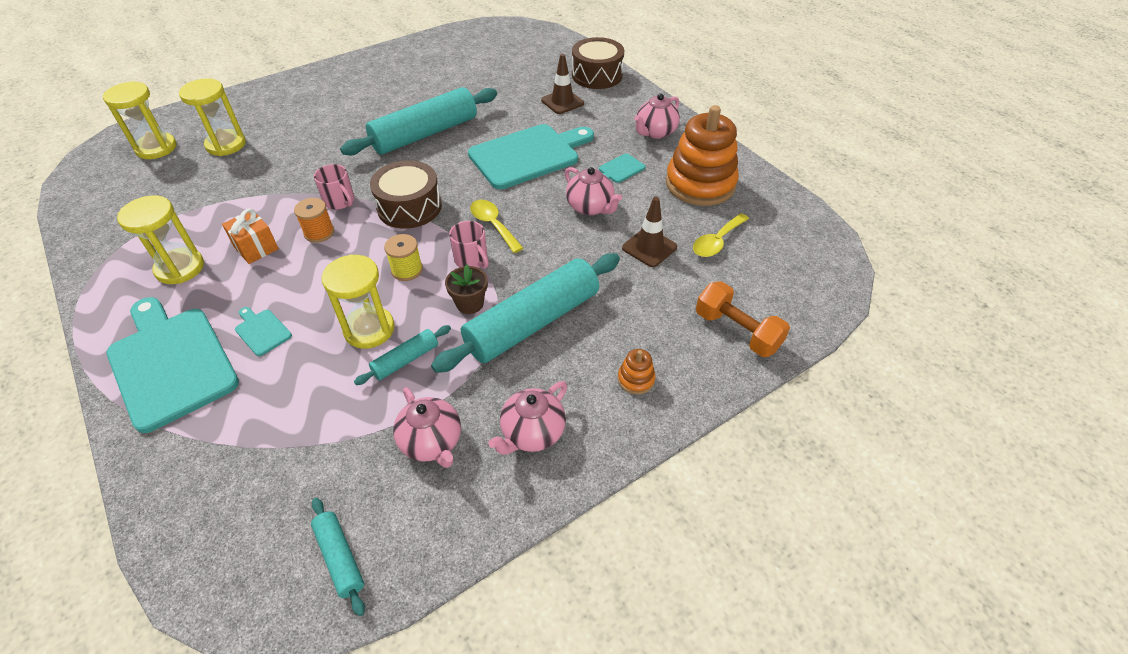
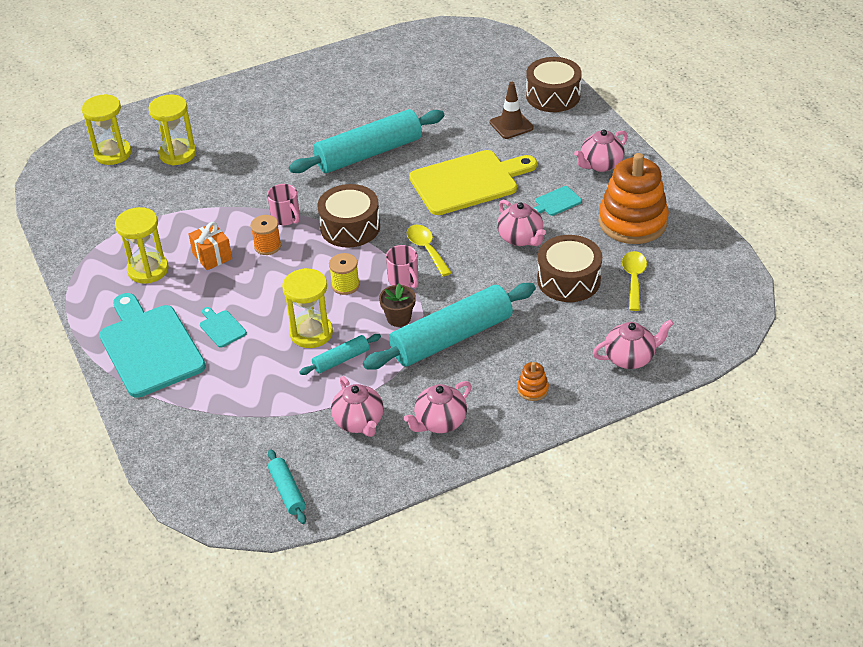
camera: 10 degrees right, 5 degrees down
turquoise cutting board [468,124,594,189] -> yellow cutting board [409,150,537,215]
brown traffic cone [622,197,677,267] -> brown drum [537,235,602,302]
yellow spoon [693,213,749,257] -> yellow spoon turned 135 degrees clockwise [622,251,647,311]
orange dumbbell [696,281,790,357] -> pink teapot [593,319,674,369]

